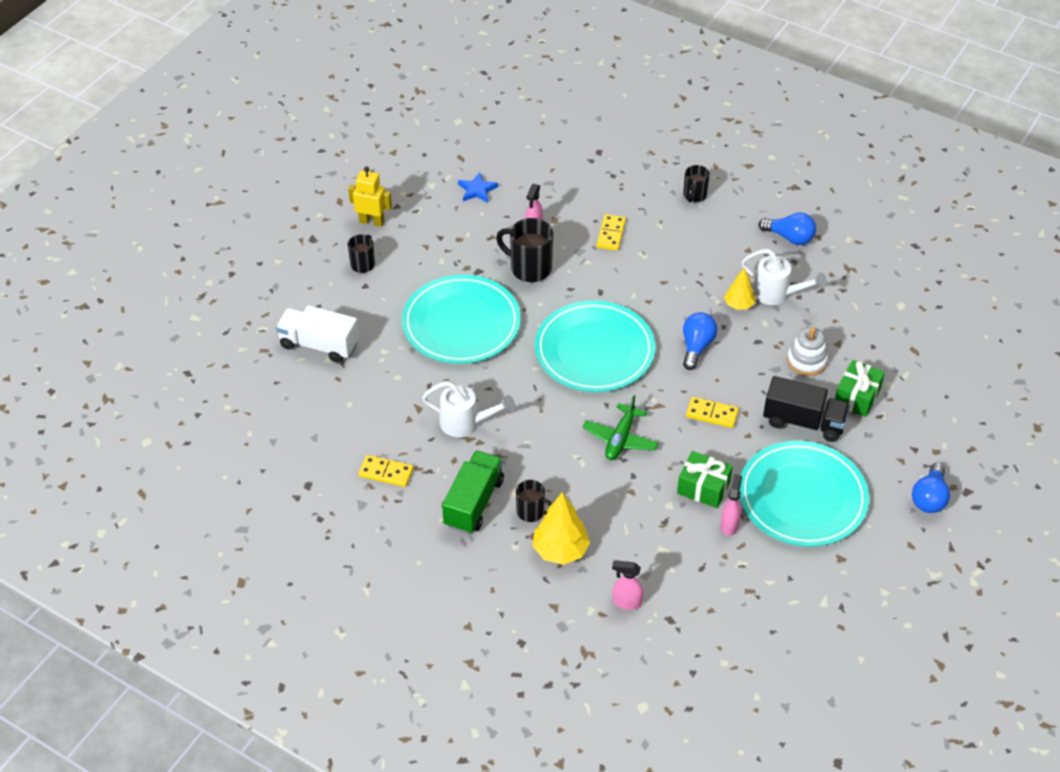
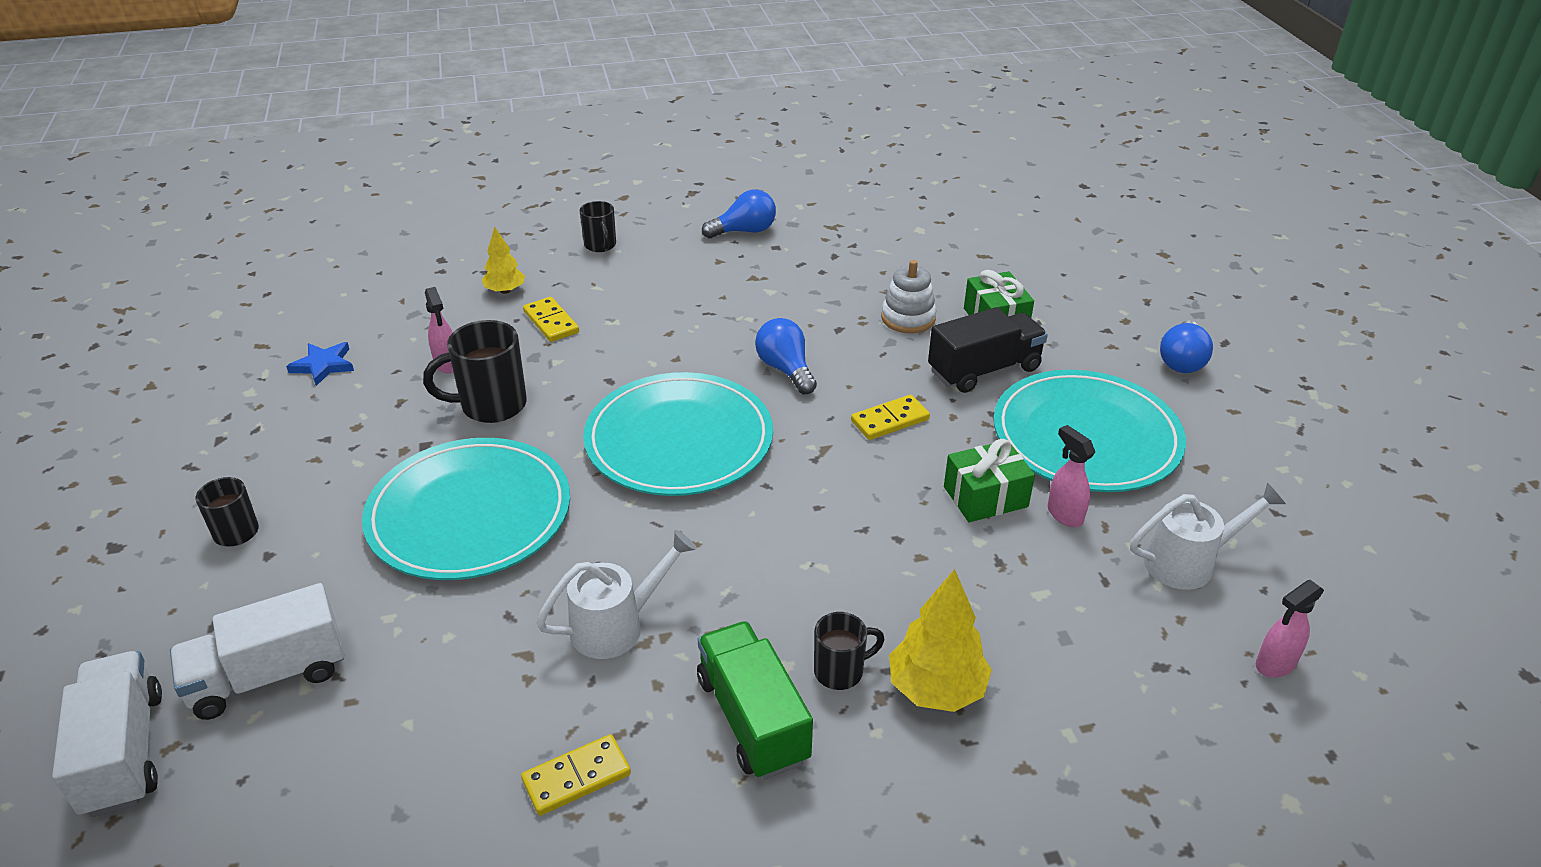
camera: 45 degrees left, 10 degrees down
yellow robot [348,167,392,227] -> none
green plane [583,395,659,460] -> none
pink spray bottle [612,560,643,610] -> pink spray bottle moved to [1256,580,1324,678]
yellow tree [724,267,755,310] -> yellow tree moved to [482,227,525,294]
white watering can [741,249,827,305] -> white watering can moved to [1130,482,1286,590]
blue light bulb [912,463,950,513] -> blue light bulb turned 45 degrees clockwise [1160,320,1213,373]
none -> white truck [52,651,162,817]

